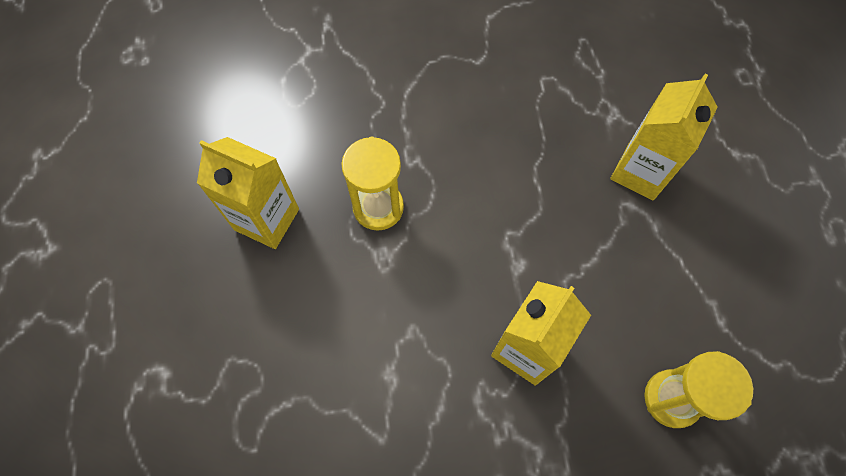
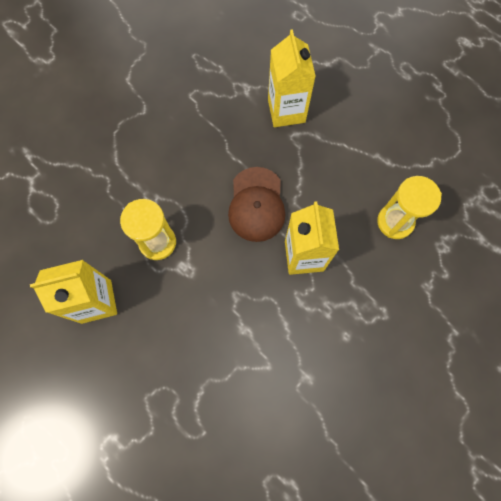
camera: 40 degrees left, 5 degrees up
none -> brown cap [228,167,285,242]

